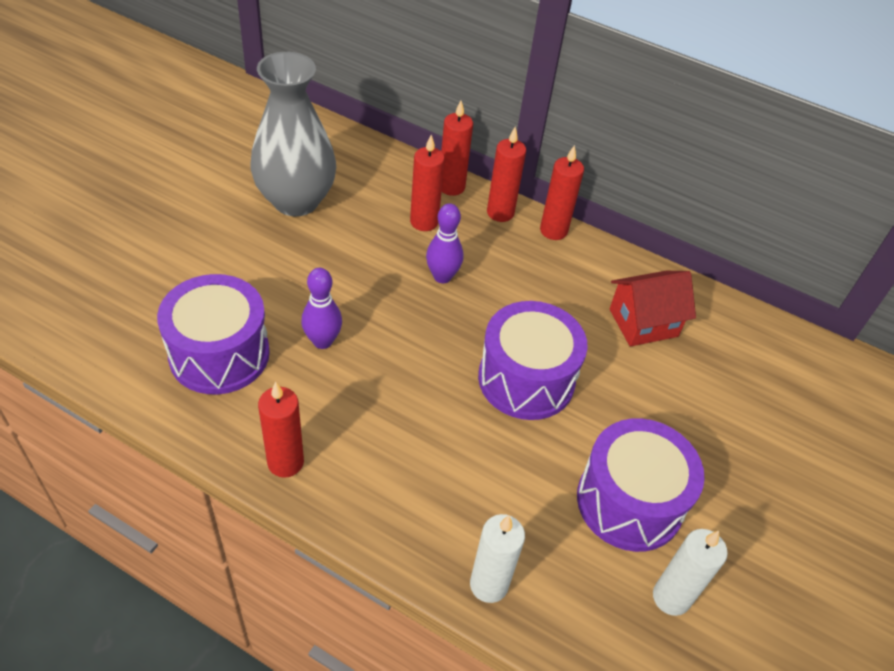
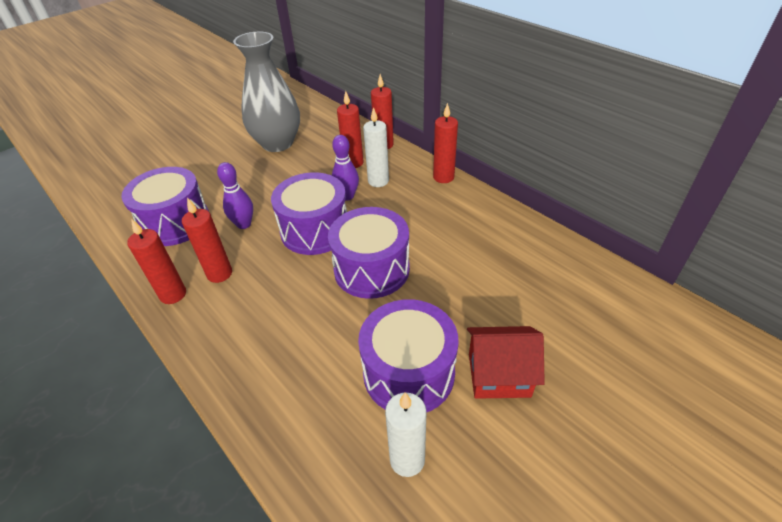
camera: 25 degrees right, 5 degrees down
white candle [470,514,525,603] -> white candle moved to [363,107,389,187]
red candle [487,126,526,222] -> red candle moved to [182,198,232,283]
red house [610,271,696,347] -> red house moved to [467,326,545,399]
none -> purple drum [271,172,347,255]

